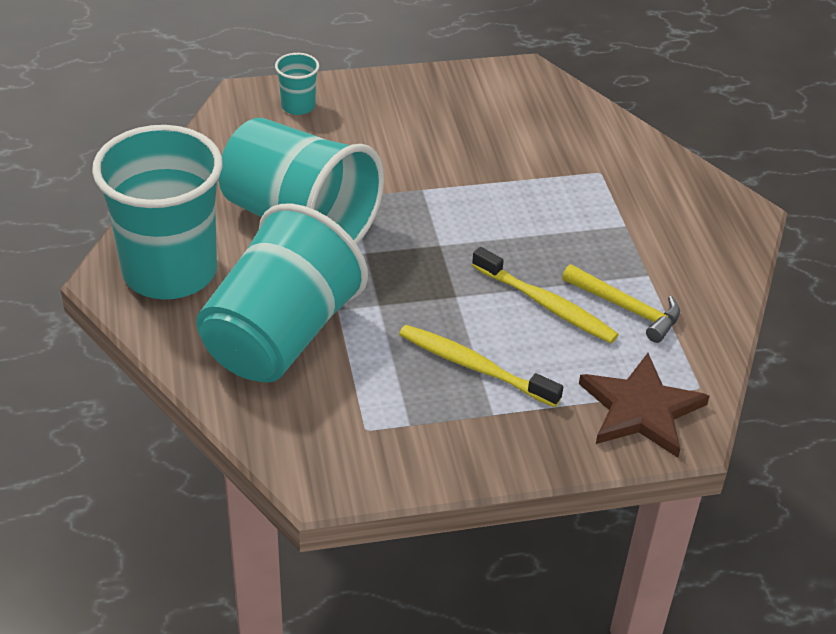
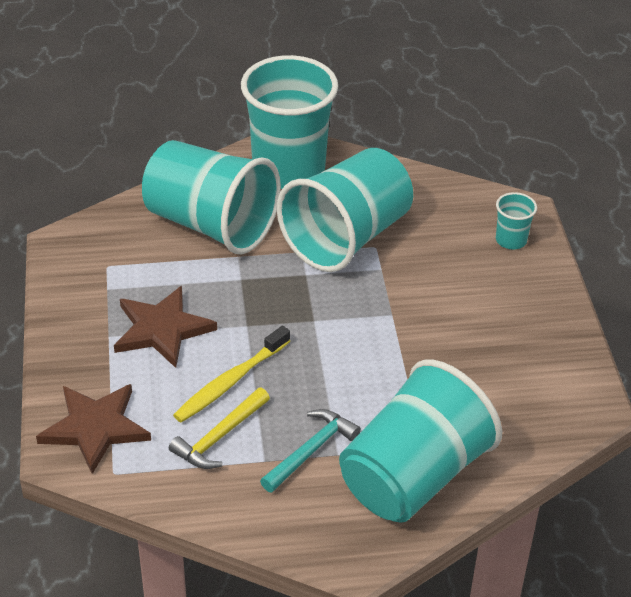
camera: 95 degrees right, 0 degrees up
yellow toothbrush [399,325,563,407] -> brown star [114,286,217,368]
none -> turquoise hammer [260,409,361,492]
none -> turquoise cup [339,360,502,523]

